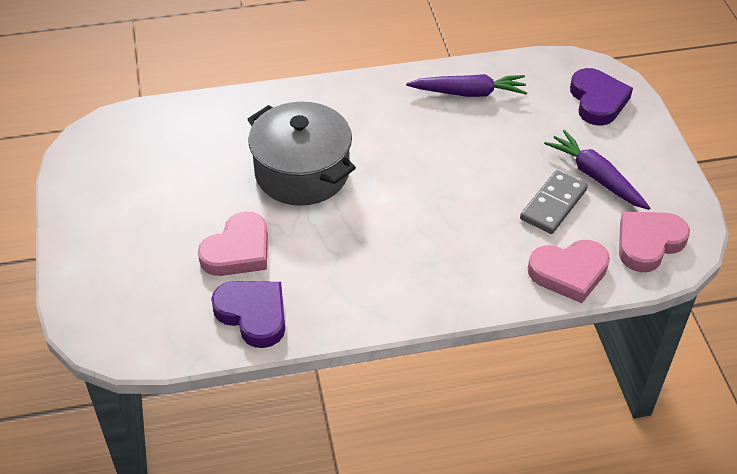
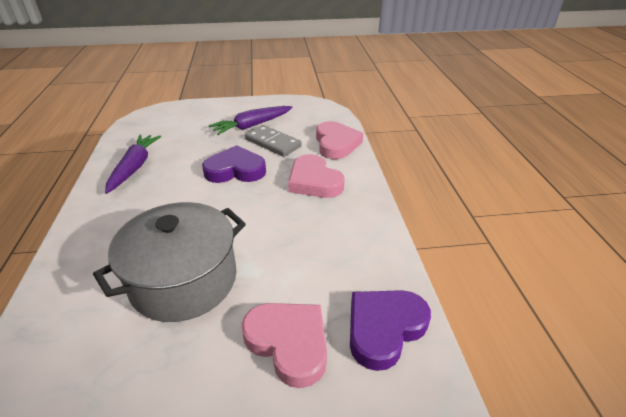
camera: 85 degrees left, 10 degrees down
purple heart [570,68,633,126] -> purple heart moved to [202,145,266,183]
pink heart [619,211,690,272] -> pink heart moved to [288,154,345,198]

